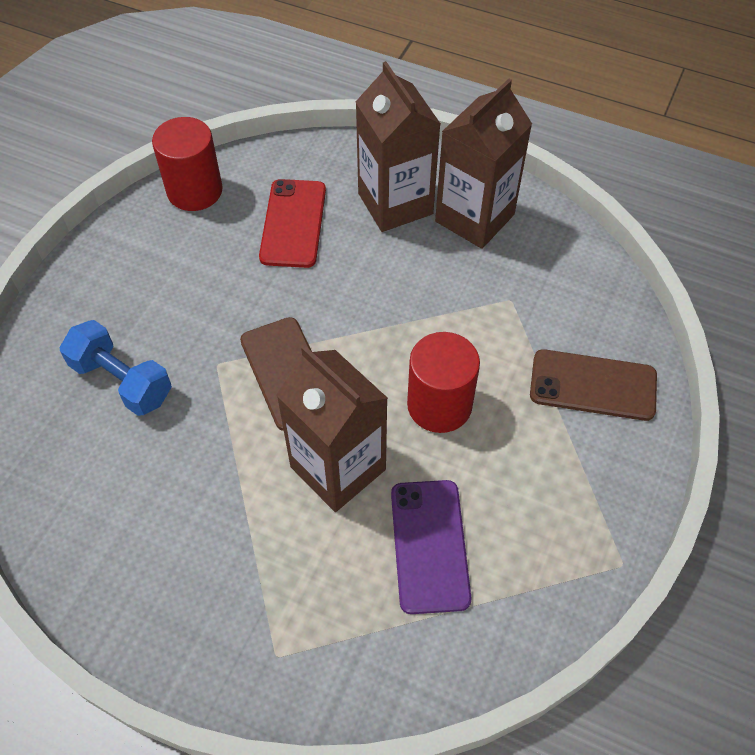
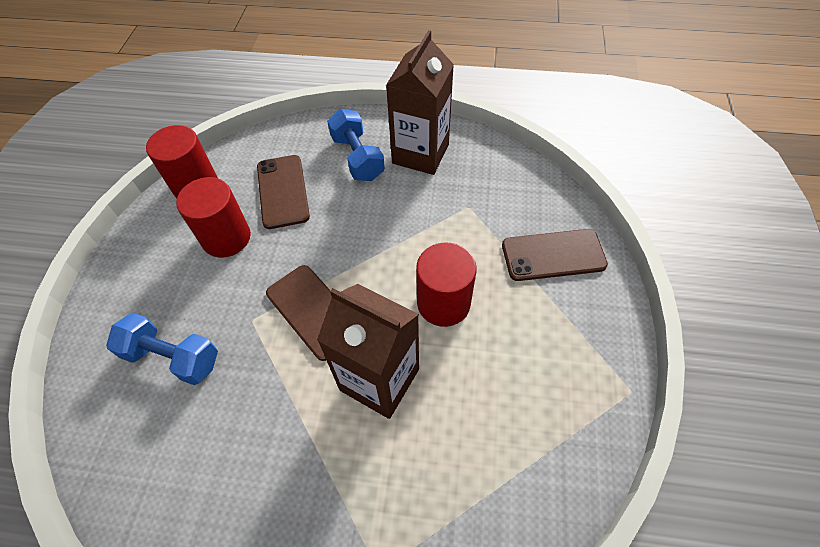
camera: 15 degrees left, 0 degrees up
red phone [259,179,326,268] -> brown phone [257,155,310,229]
brown carton [356,61,441,232] -> blue dumbbell [327,109,385,181]
purple phone [391,480,472,614] -> none
none -> red cylinder [176,177,251,258]

